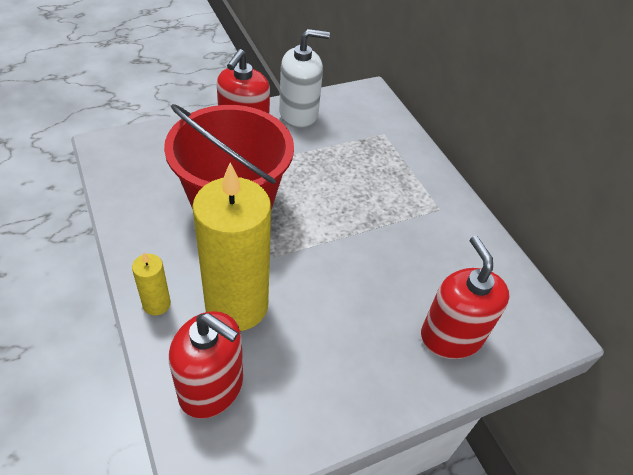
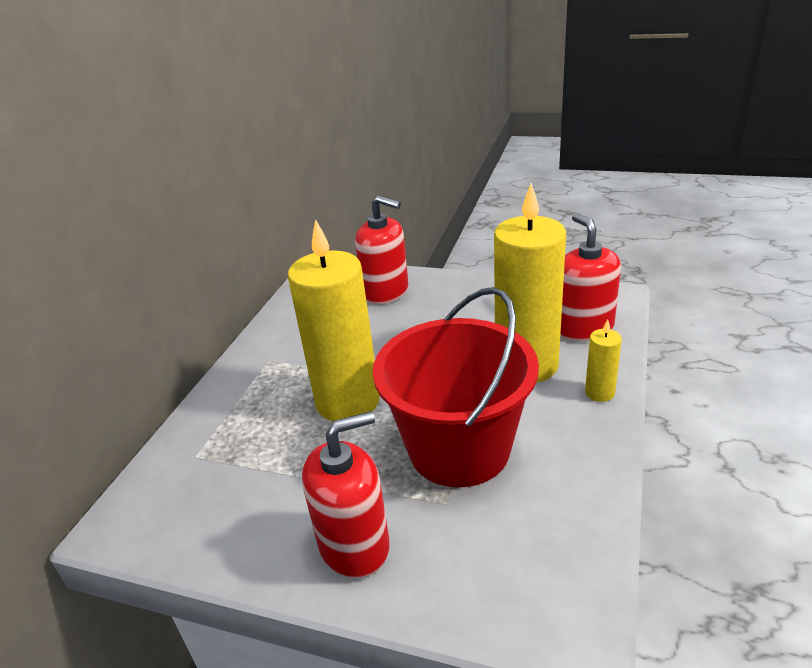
camera: 130 degrees left, 15 degrees down
white soap dispenser [279,29,330,128] -> none
red soap dispenser [421,236,510,359] -> red soap dispenser turned 90 degrees counterclockwise [355,195,408,305]
none -> yellow candle [288,219,380,422]

